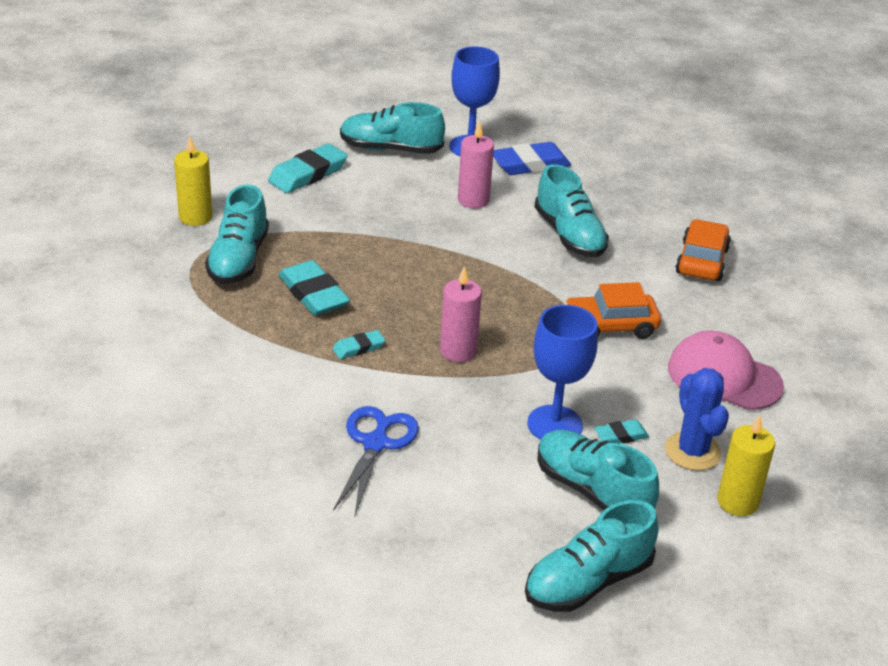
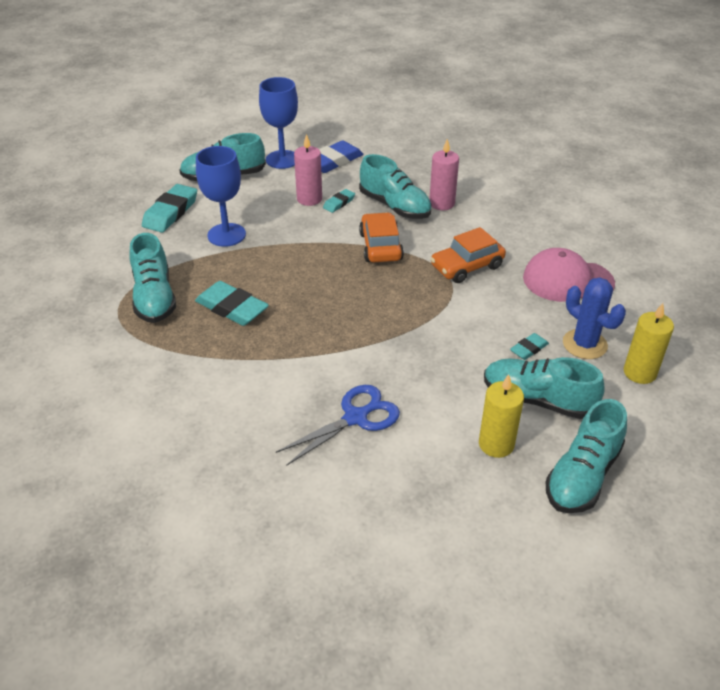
camera: 20 degrees left, 5 degrees up
yellow candle [174,136,212,226] -> yellow candle moved to [479,374,524,458]
turquoise eraser [333,330,385,359] -> turquoise eraser moved to [323,189,355,213]
blue scissors [333,406,419,515] -> blue scissors turned 60 degrees clockwise [276,385,400,466]
pink candle [440,266,482,362] -> pink candle moved to [429,139,459,210]
blue goblet [527,305,598,440] -> blue goblet moved to [196,146,246,247]
orange car [675,219,731,281] -> orange car moved to [359,212,404,262]

